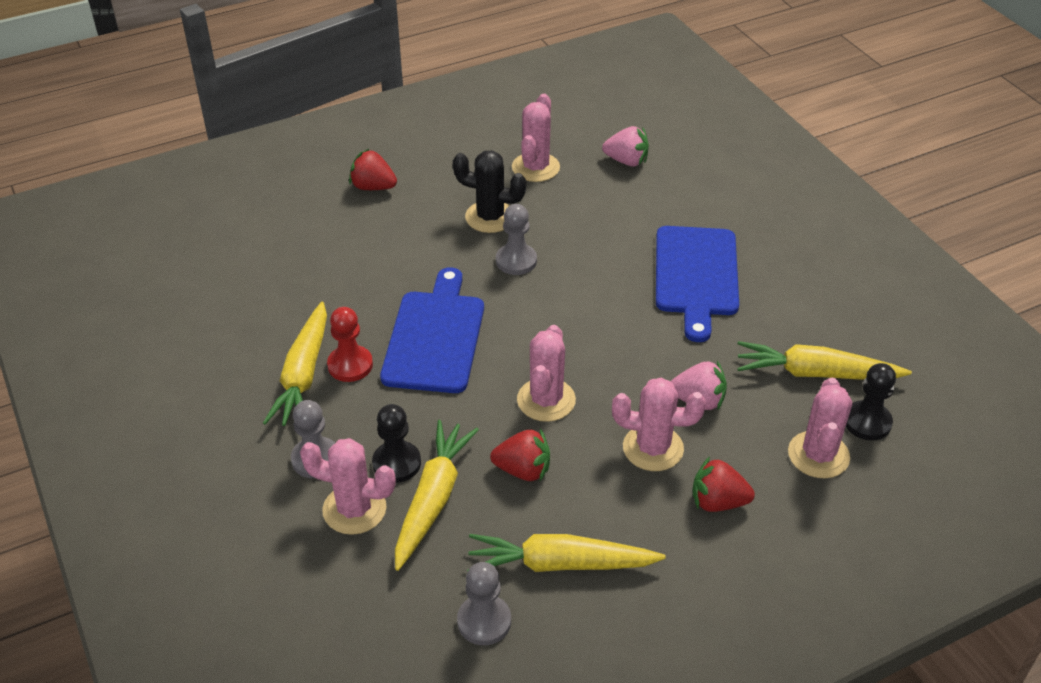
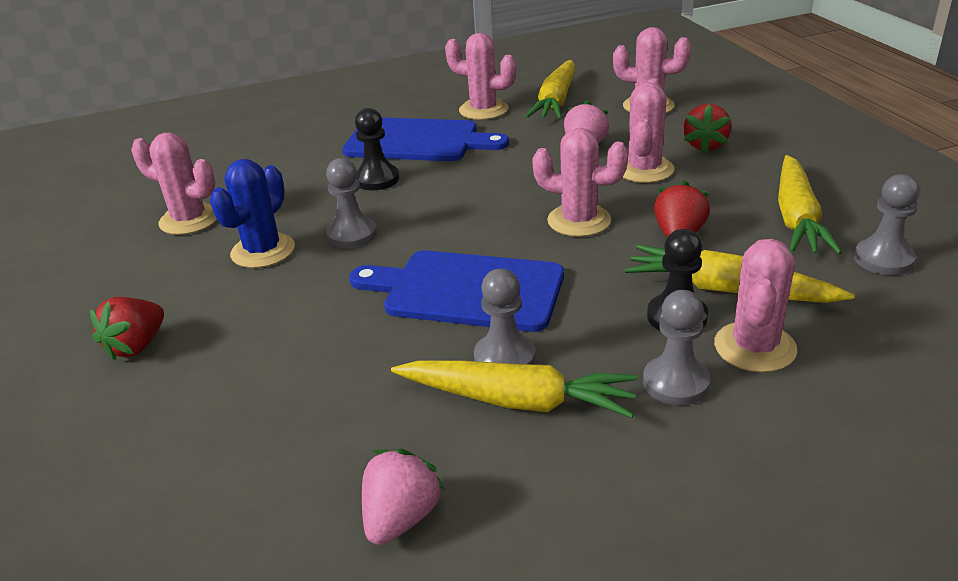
camera: 80 degrees left, 10 degrees down
red pawn [327,307,373,382] -> grey pawn [474,269,536,364]
black cactus [453,150,526,233] -> blue cactus [210,159,295,268]
pink strawberry [602,126,649,167] -> pink strawberry moved to [362,449,445,545]
black pawn [846,363,896,440] -> black pawn moved to [355,108,399,190]
none -> pink cactus [445,33,516,120]

